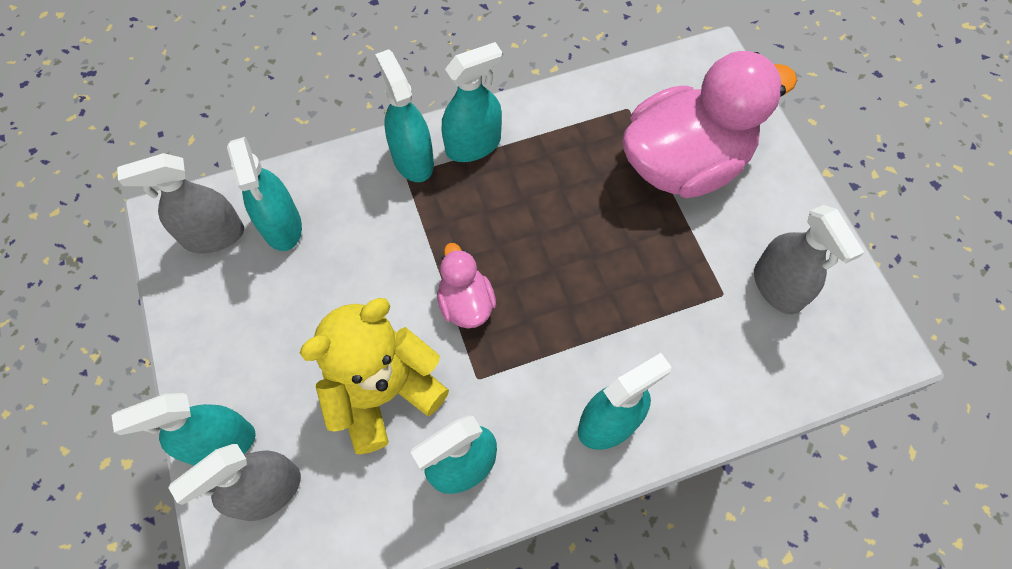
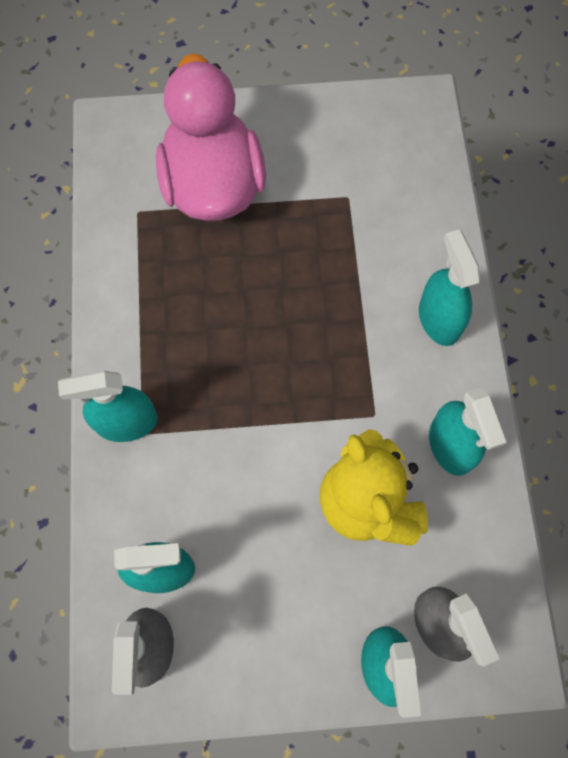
camera: 75 degrees left, 5 degrees up
pink duck [437,243,496,328] -> none
turquoise spray bottle [442,42,502,162] -> none
grey spray bottle [754,205,864,314] -> none

